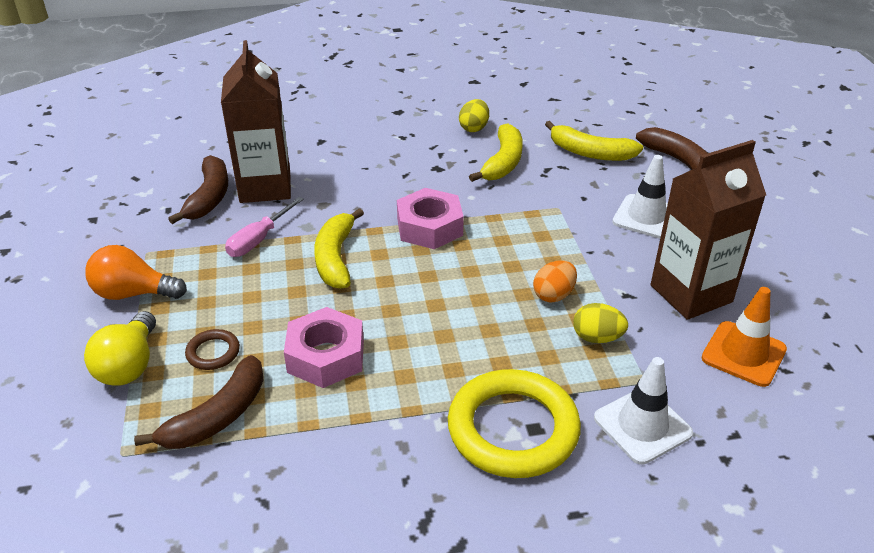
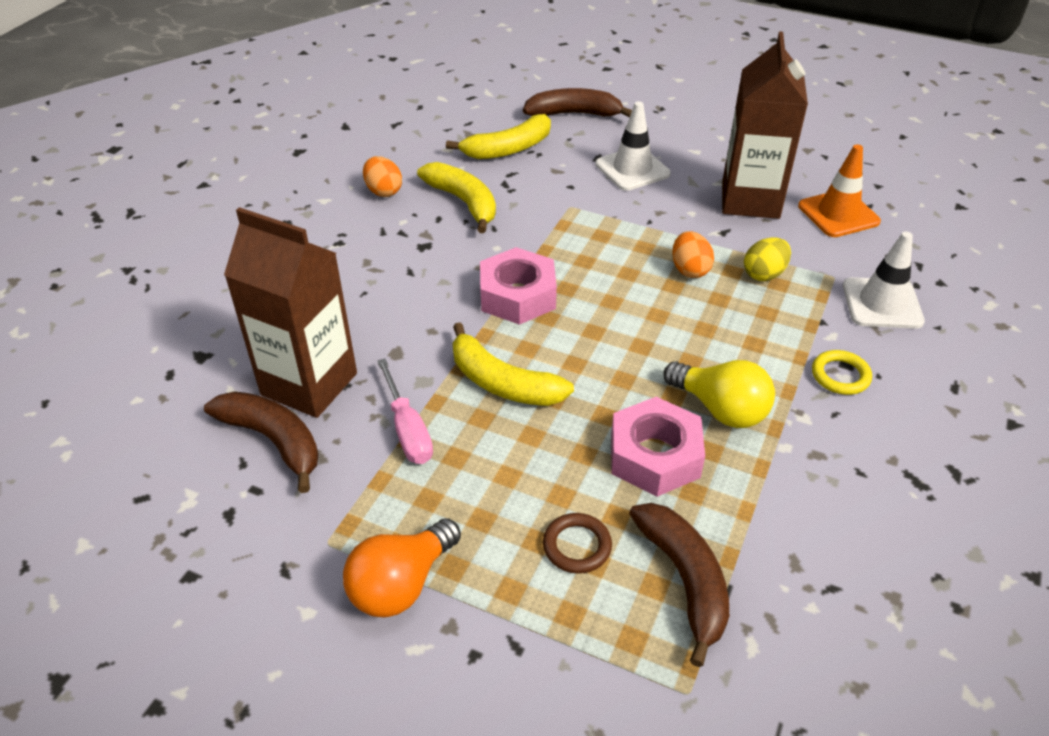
camera: 55 degrees left, 5 degrees up
yellow light bulb [84,311,156,386] -> yellow light bulb moved to [663,360,775,428]
yellow ring [448,369,581,478] -> yellow ring [812,350,872,395], size x0.44
yellow egg [459,99,489,132] -> orange egg [363,156,402,197]

